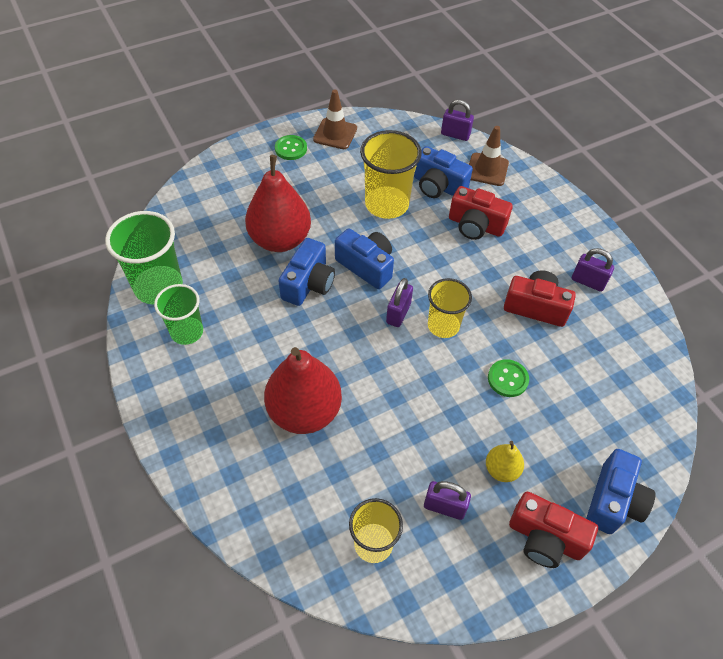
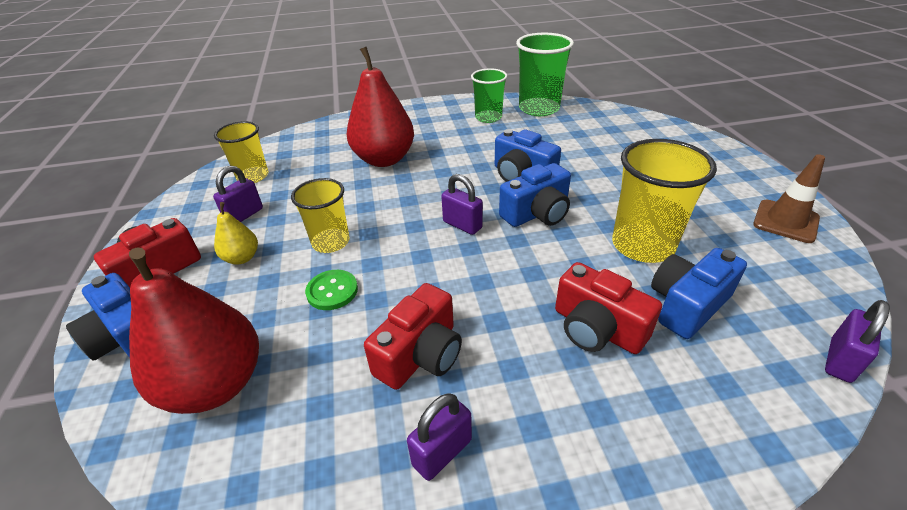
camera: 110 degrees right, 15 degrees down
red pear [245,155,311,252] -> red pear moved to [129,247,259,414]
green button [275,135,307,160] -> none
yellow cup [428,278,472,338] -> yellow cup moved to [291,178,350,253]
red camera [449,186,513,240] -> red camera turned 90 degrees counterclockwise [555,262,662,354]
brown traffic cone [469,126,509,186] -> none

